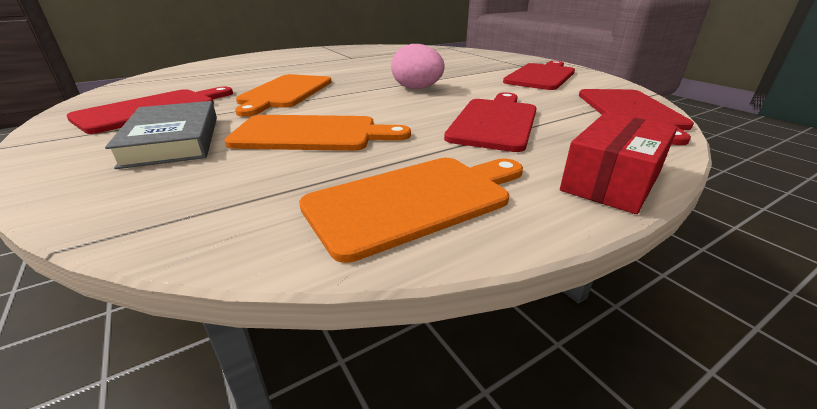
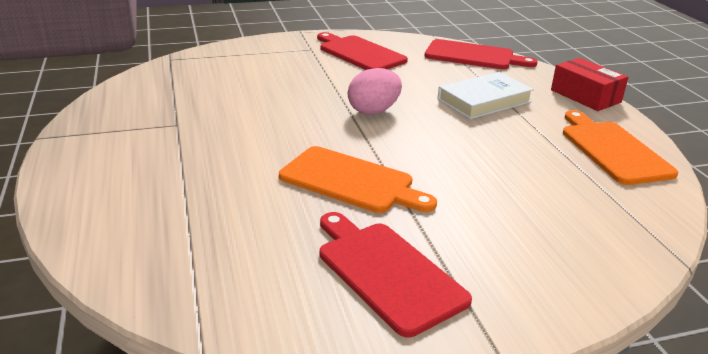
camera: 75 degrees left, 0 degrees up
grey book [105,101,217,169] -> none
orange cutting board [224,115,411,151] -> none
red cutting board [444,92,537,152] -> white book [438,72,534,119]

